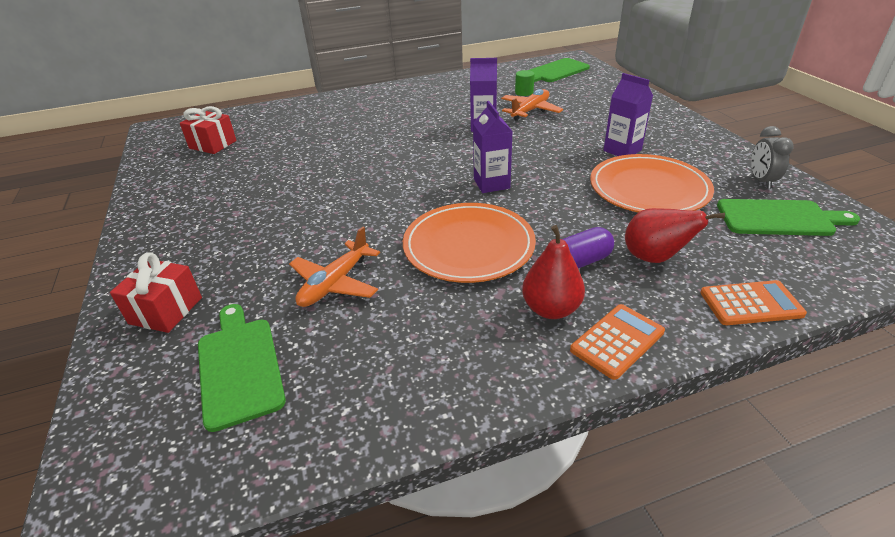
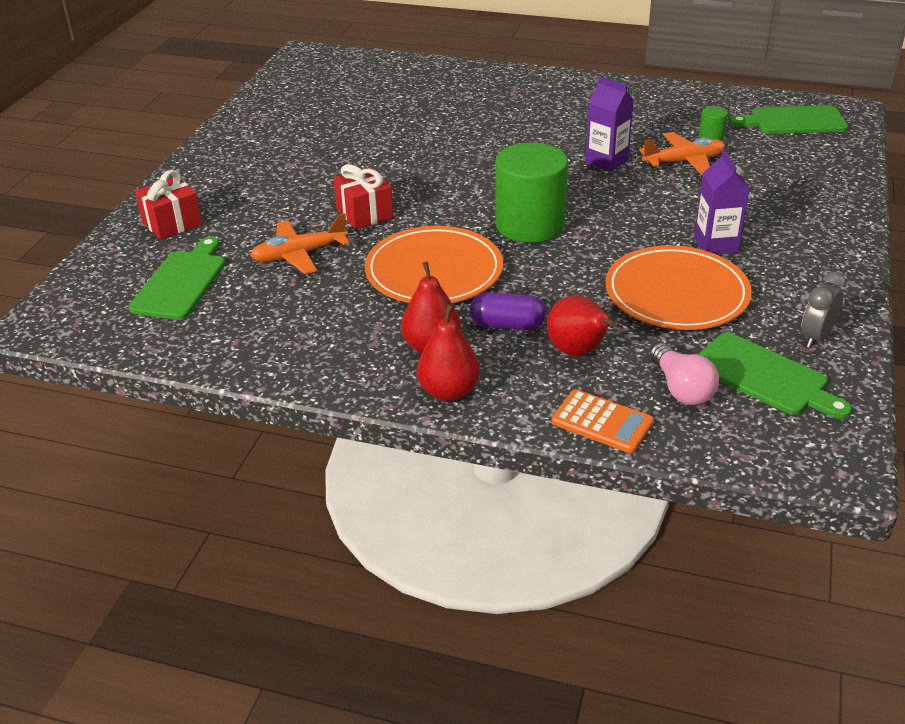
camera: 35 degrees right, 0 degrees up
red gift [180,106,237,154] -> red gift moved to [333,164,393,230]
purple carton [473,101,513,193] -> green cylinder [495,143,568,243]
orange calculator [570,304,665,380] -> red pear [417,304,480,401]
none -> pink light bulb [650,343,719,405]

